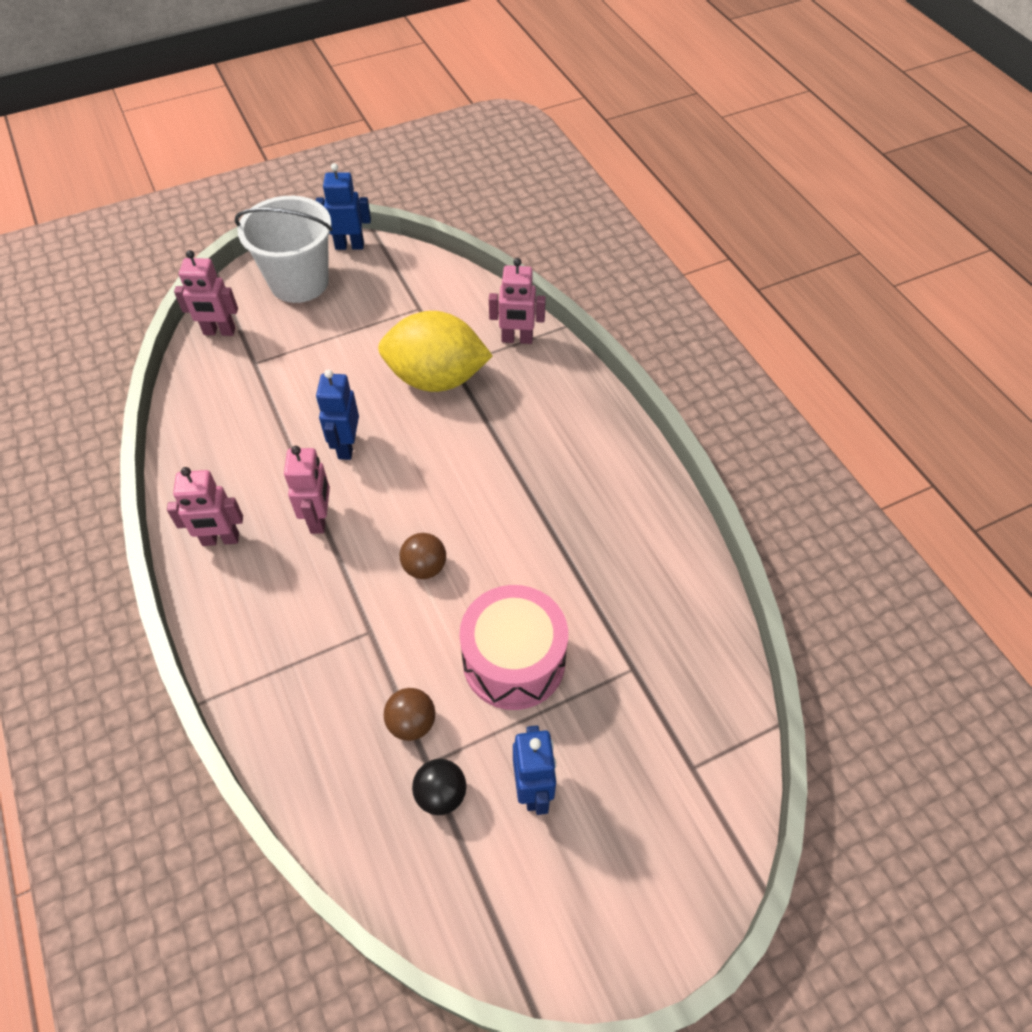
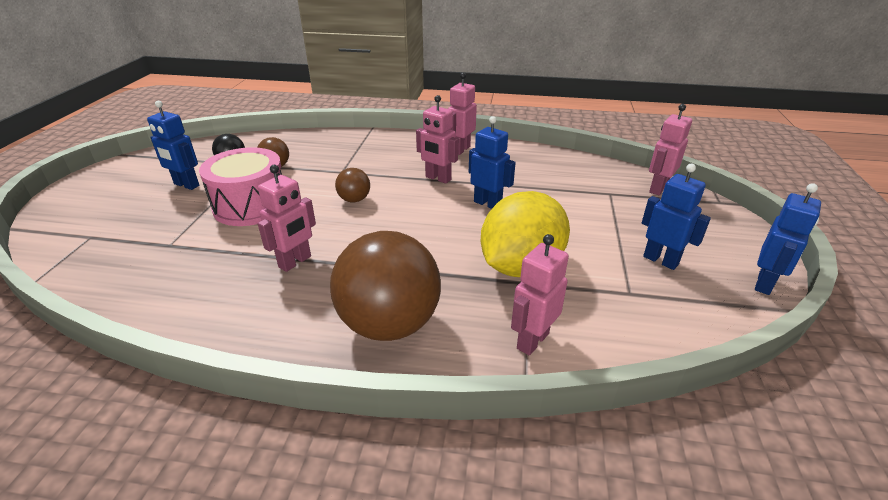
camera: 125 degrees right, 20 degrees down
white bucket [235,196,333,303] -> none
none -> pink robot [258,165,316,272]
none -> brown ball [330,231,441,341]
none -> blue robot [642,164,711,270]

